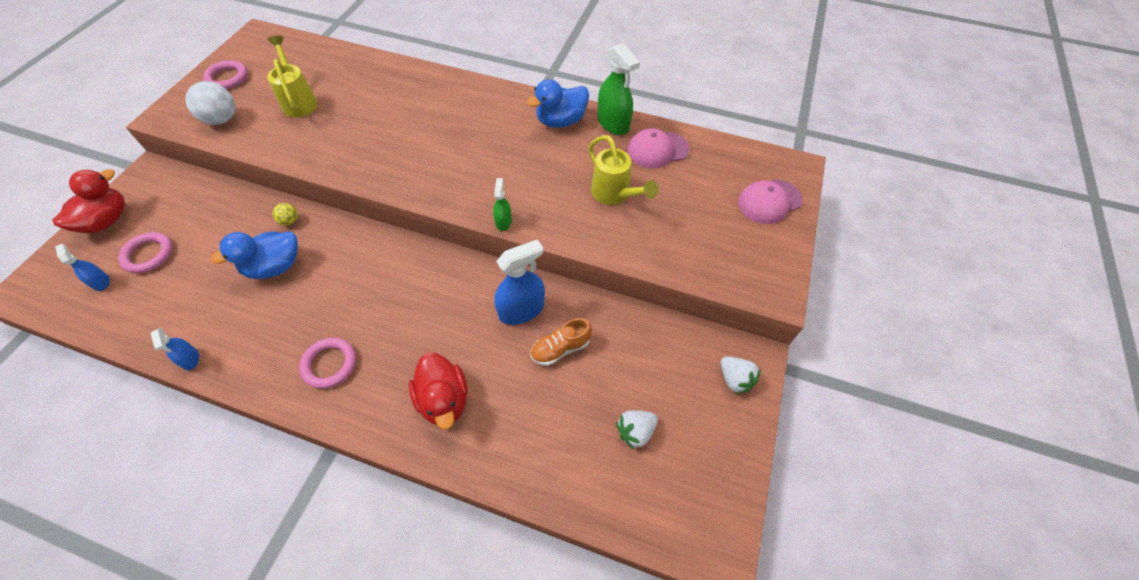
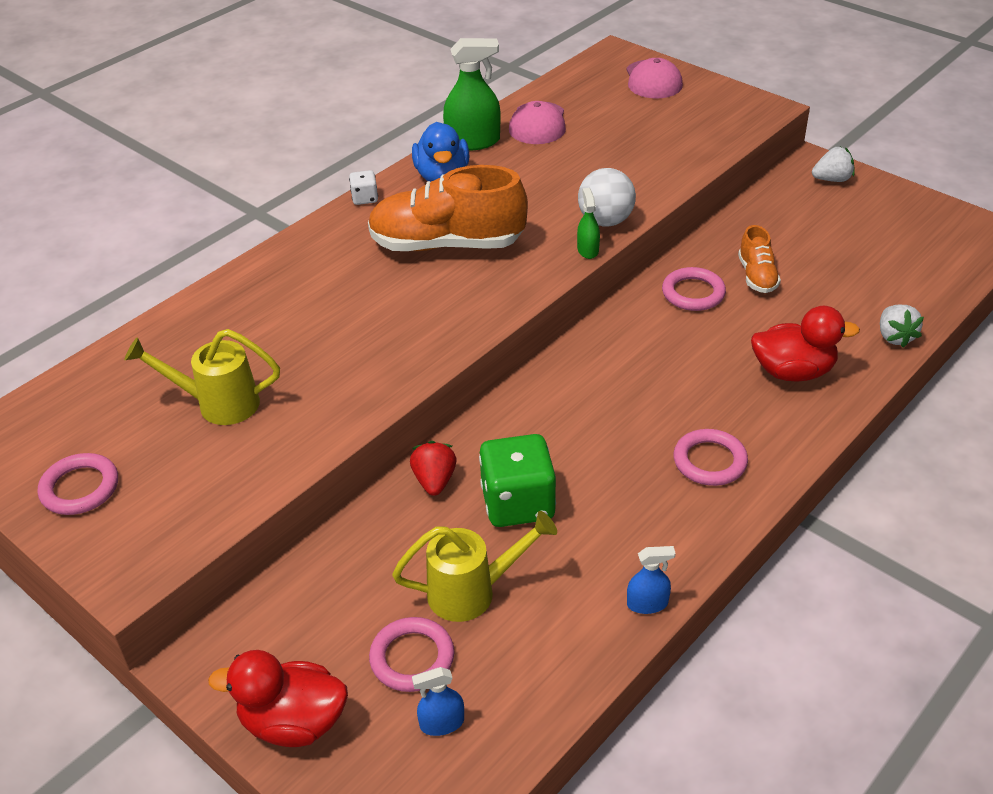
camera: 65 degrees left, 15 degrees down
red duck [52,169,125,233] -> red duck turned 45 degrees counterclockwise [208,650,348,747]
white ball [186,81,235,125] -> white ball moved to [578,168,636,226]
blue duck [211,231,298,279] -> green dice [479,434,556,527]
yellow ball [273,203,298,226] -> red strawberry [410,441,457,496]
green spray bottle [493,178,512,231] -> green spray bottle turned 60 degrees clockwise [577,188,600,259]
blue spray bottle [494,239,545,325] -> pink ring [662,267,726,311]
yellow watering can [588,135,659,205] -> yellow watering can moved to [392,511,557,622]
white strawberry [616,410,658,450] -> white strawberry moved to [880,305,924,347]
none -> white dice [349,170,378,205]
none -> orange shoe [368,165,528,251]

